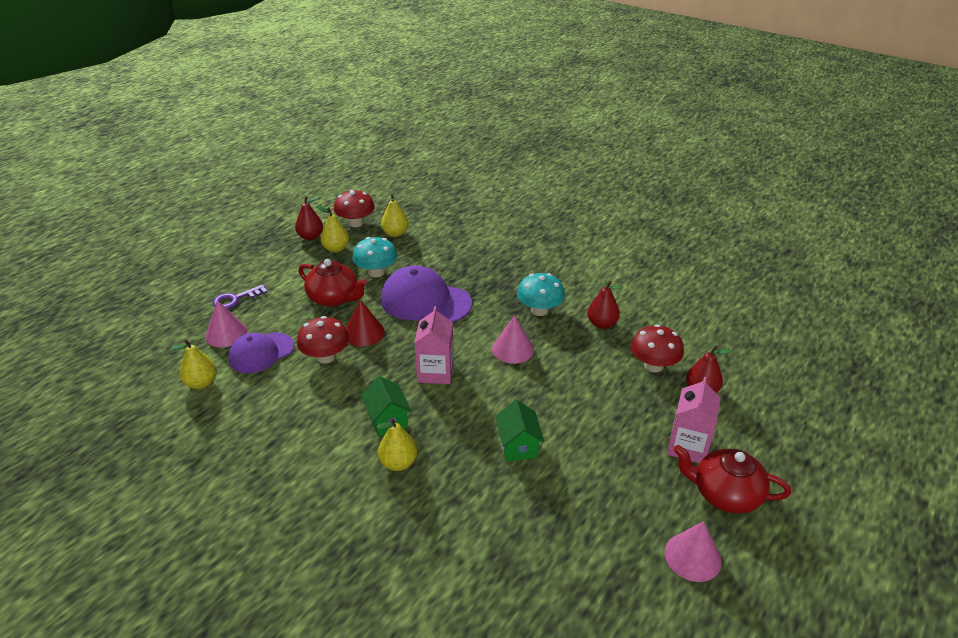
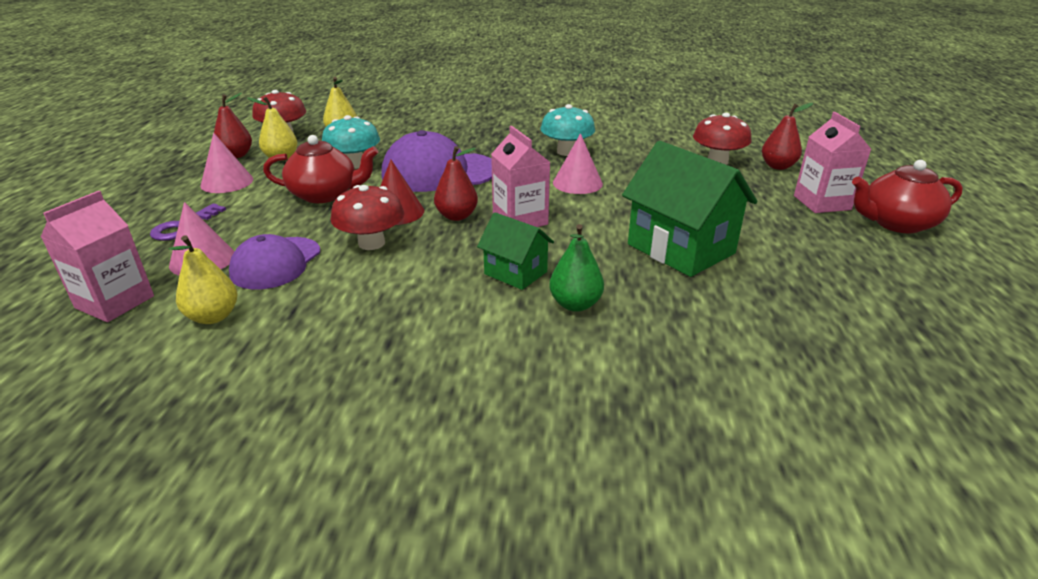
camera: 30 degrees left, 5 degrees down
yellow pear [377,417,417,471] -> green pear [549,224,604,312]
green house [495,400,544,462] -> green house [622,141,757,277], size x1.78
red pear [587,281,622,329] -> red pear moved to [434,146,478,221]
pink cone [665,521,722,582] -> pink cone moved to [200,133,253,193]
none -> pink carton [41,191,154,322]

